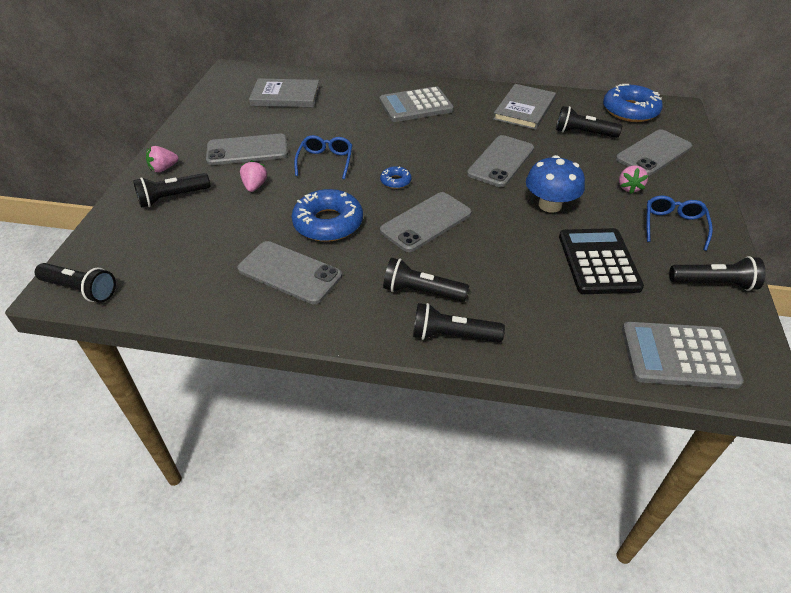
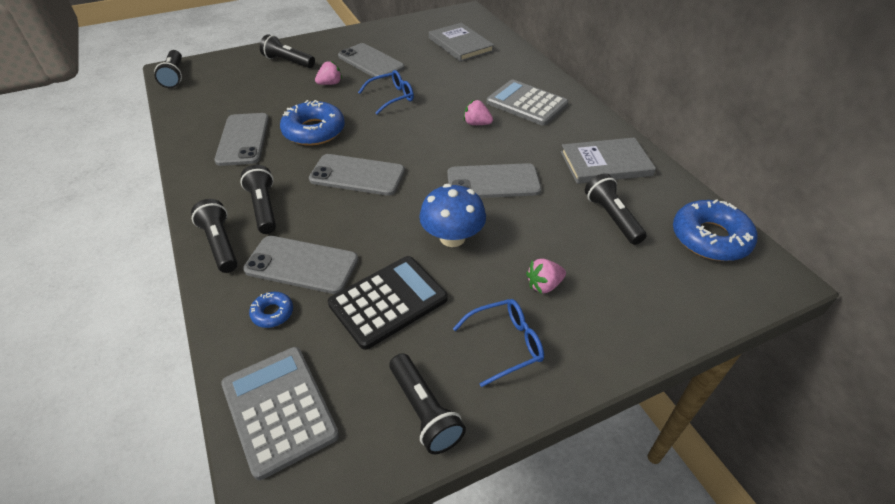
camera: 55 degrees right, 0 degrees up
pink strawberry [146,146,178,172] -> pink strawberry moved to [464,100,493,125]
blue donut [380,166,411,189] -> blue donut moved to [249,292,293,328]
grey phone [616,129,692,176] -> grey phone moved to [243,236,358,294]

